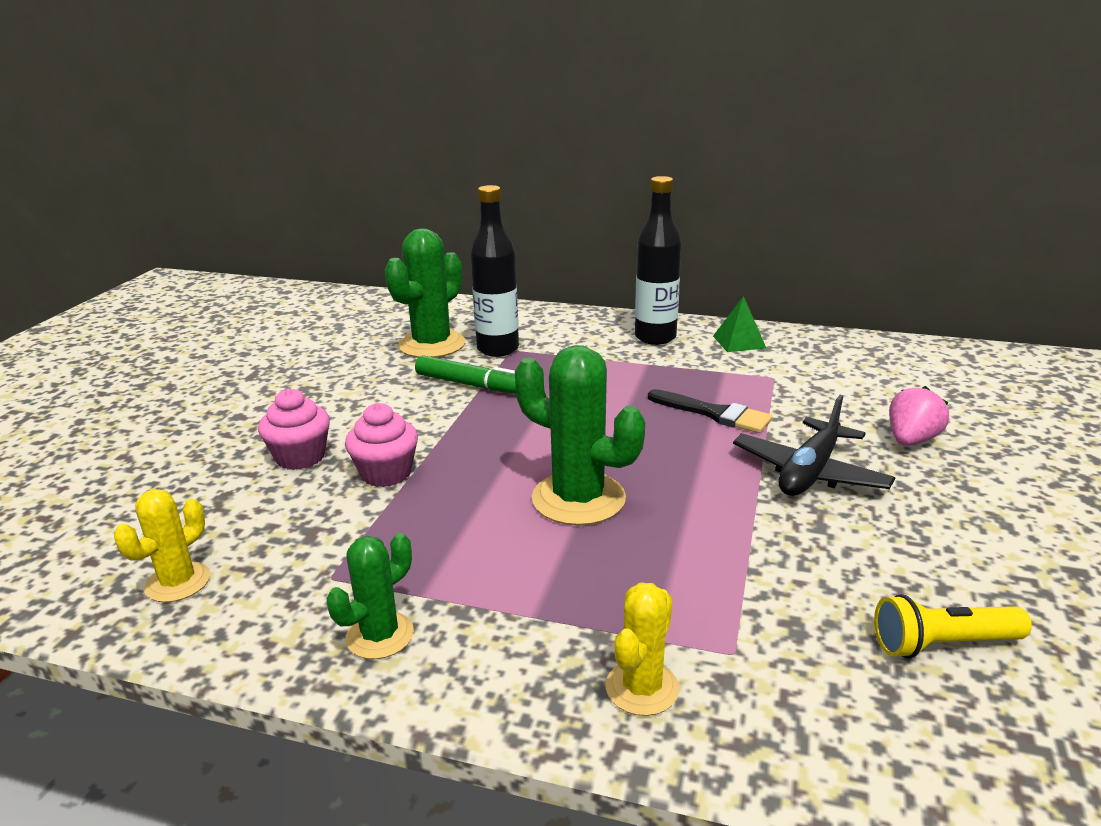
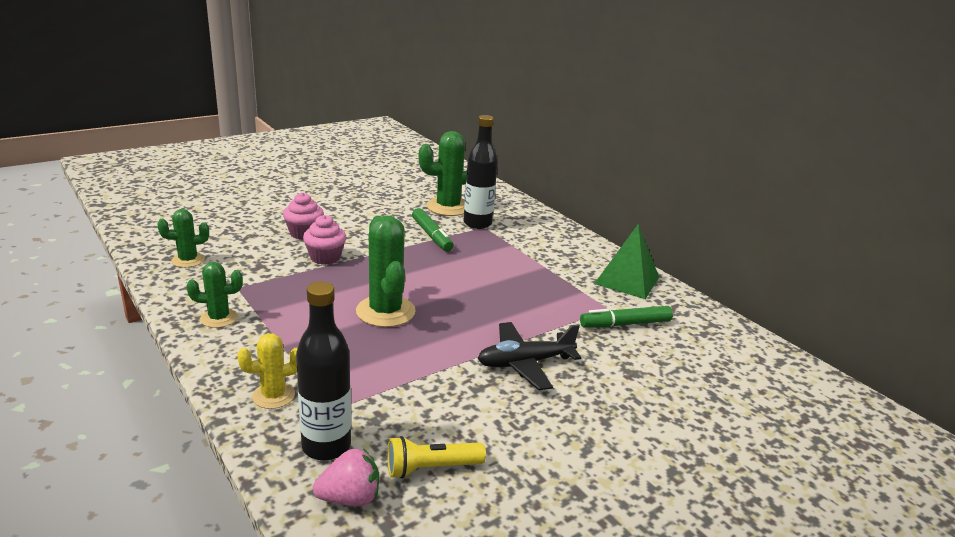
camera: 35 degrees right, 0 degrees up
yellow cactus [114,489,210,602] -> green cactus [157,209,209,268]
black bottle [635,176,681,345] -> black bottle moved to [296,281,351,460]
black brush [648,389,773,433] -> none
green pyramid [713,296,766,352] -> green pyramid [594,224,659,299], size x1.66
yellow flashlight [874,594,1032,658] -> yellow flashlight turned 45 degrees counterclockwise [387,436,486,479]
pink strawberry [889,386,949,446] -> pink strawberry moved to [313,448,379,506]
none -> green marker [580,306,673,327]

